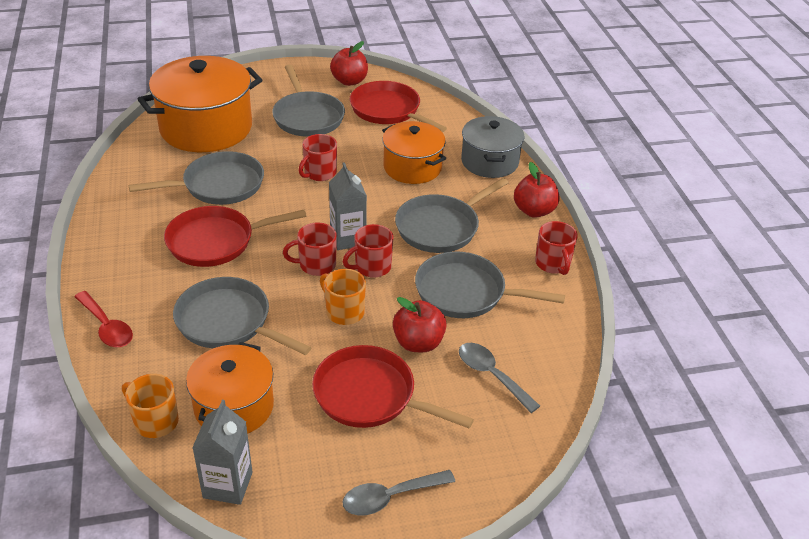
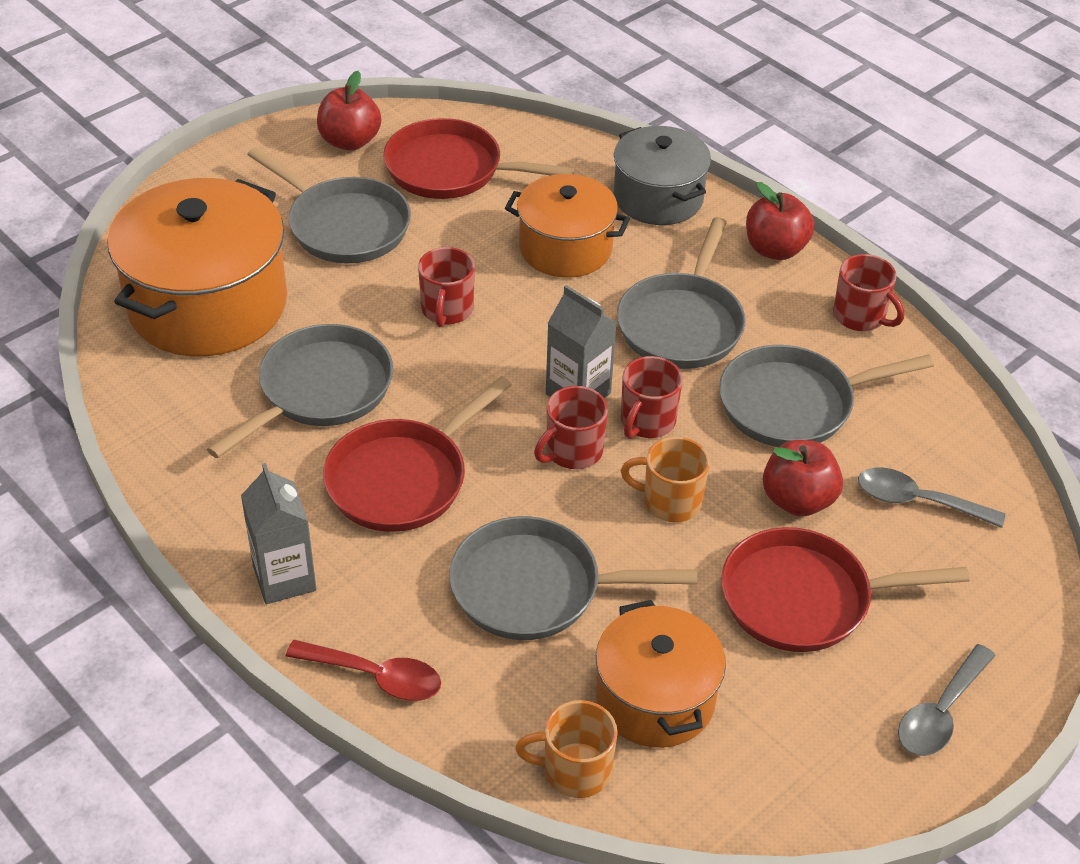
camera: 30 degrees left, 5 degrees up
grey carton [192,400,253,505] -> grey carton moved to [241,463,317,604]

